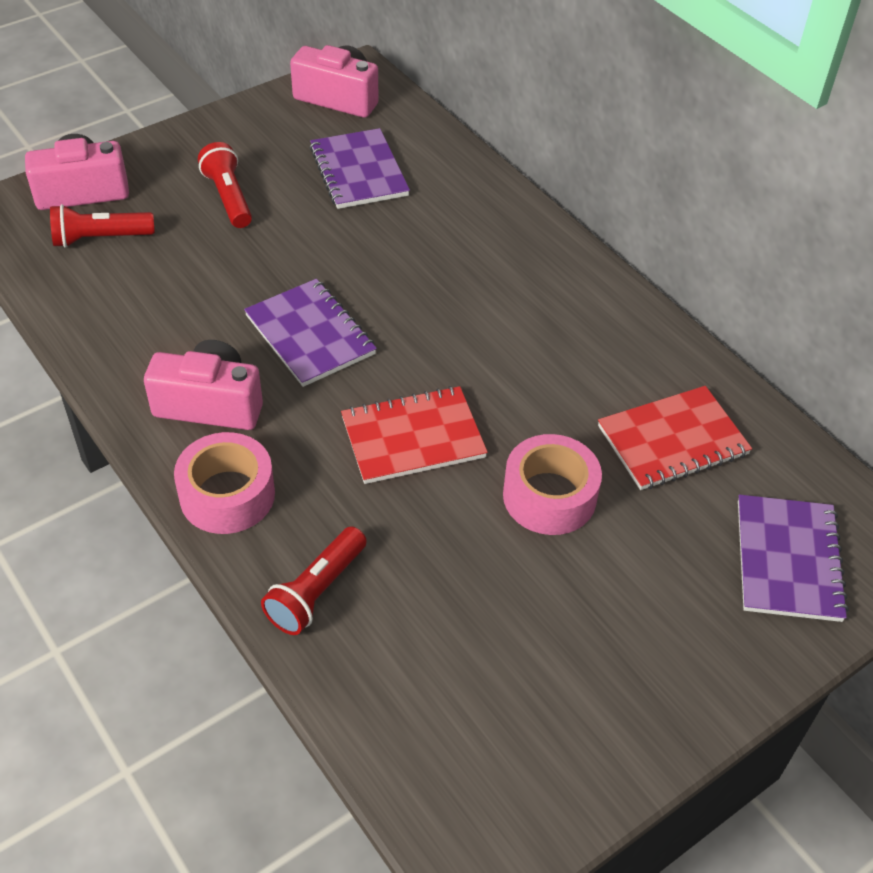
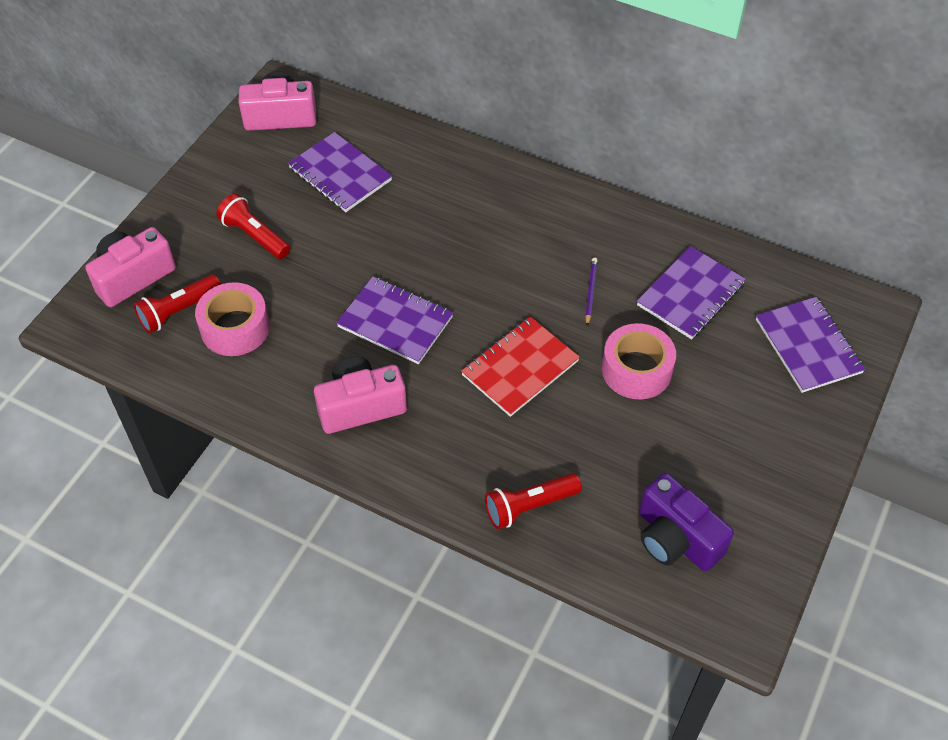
camera: 25 degrees left, 5 degrees up
pink tape [174,432,275,534] -> pink tape moved to [195,282,270,356]
red flashlight [261,526,367,635] -> red flashlight turned 60 degrees clockwise [485,473,582,529]
red notebook [598,386,752,490] -> purple notebook [637,246,746,339]
none -> purple pencil [585,257,598,326]
none -> purple camera [639,473,734,571]

